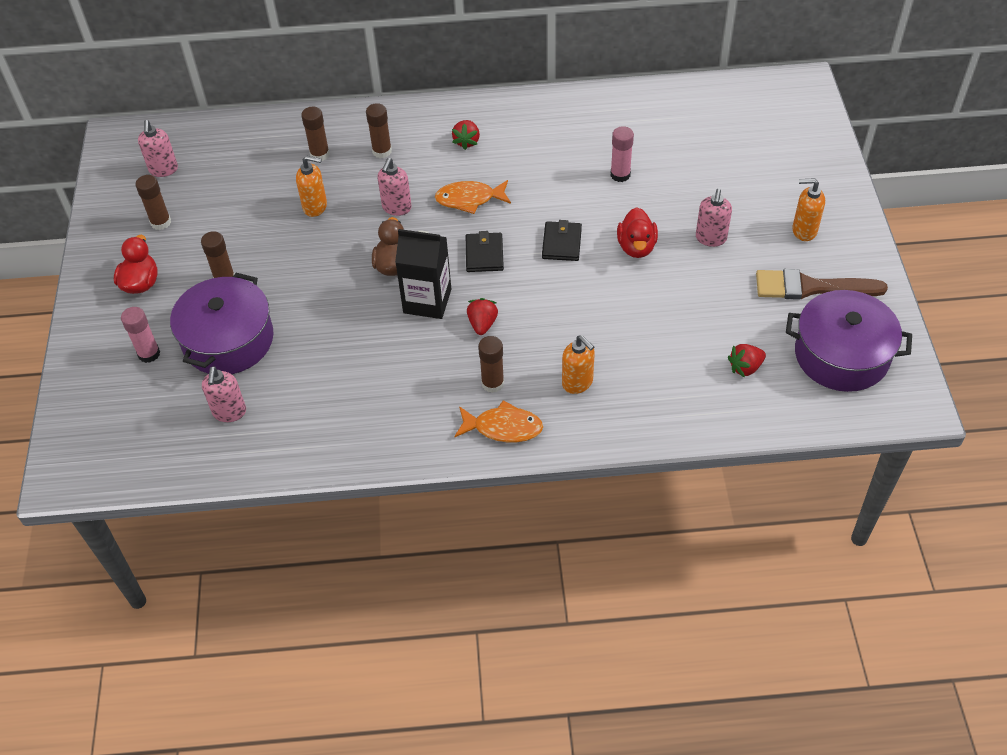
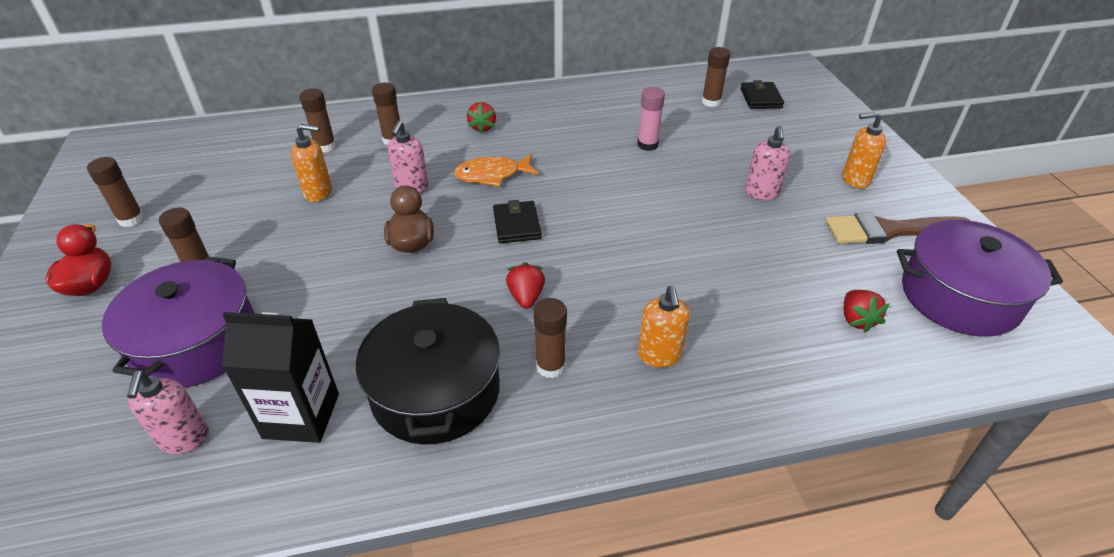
camera: 10 degrees left, 10 degrees down
pink glue stick [121,307,160,363] -> none
pink soap dispenser [138,120,178,177] -> none
black carton [395,229,451,319] -> black carton moved to [222,312,339,443]
orange fish [454,400,543,442] -> none
black wallet [542,220,582,261] -> black wallet moved to [740,80,784,109]
orange soap dispenser [562,335,595,394] -> orange soap dispenser turned 45 degrees clockwise [638,286,690,368]
red duck [617,207,658,258] -> none
red strawberry [728,344,766,378] -> red strawberry turned 60 degrees counterclockwise [844,290,890,333]
none -> black pot [356,298,500,445]
none -> brown glue stick [702,47,731,107]

